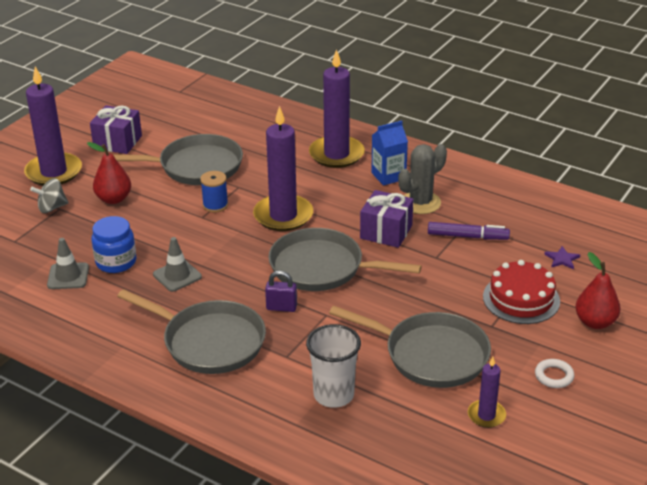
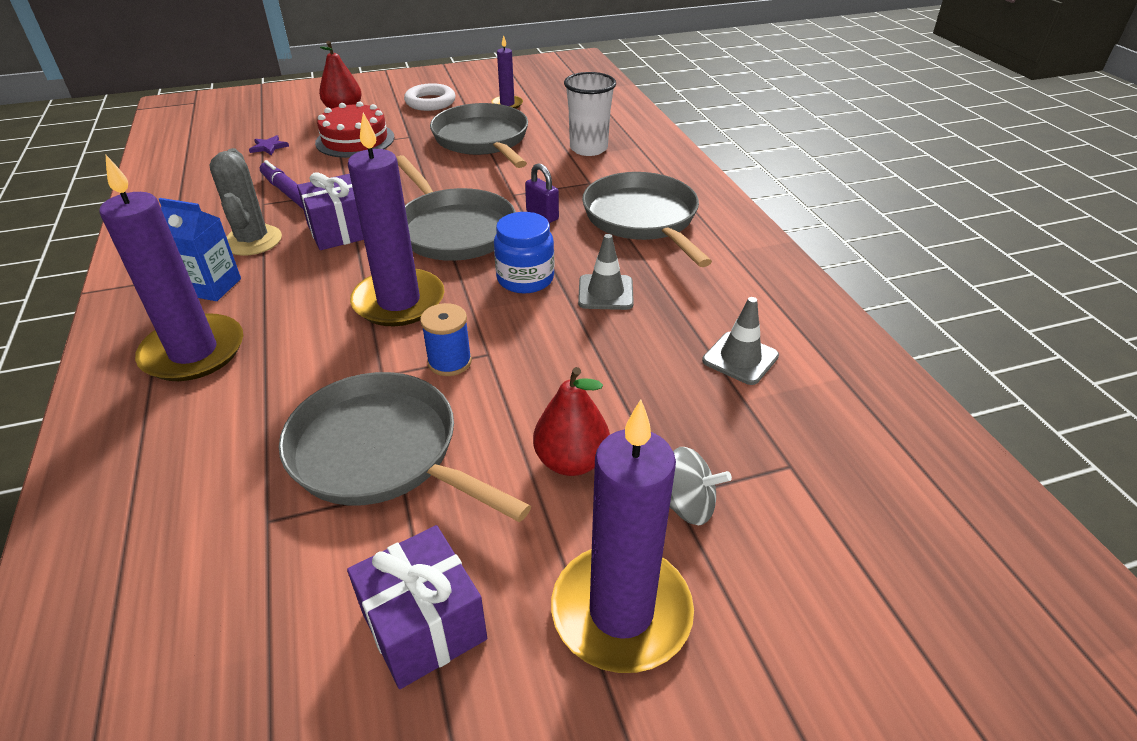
camera: 140 degrees left, 5 degrees up
blue jar [92,216,136,273] -> blue jar moved to [494,212,554,294]
grey cactus [398,144,447,214] -> grey cactus turned 75 degrees clockwise [210,148,282,256]
white ring [535,359,574,388] -> white ring [404,83,455,111], size x1.53

